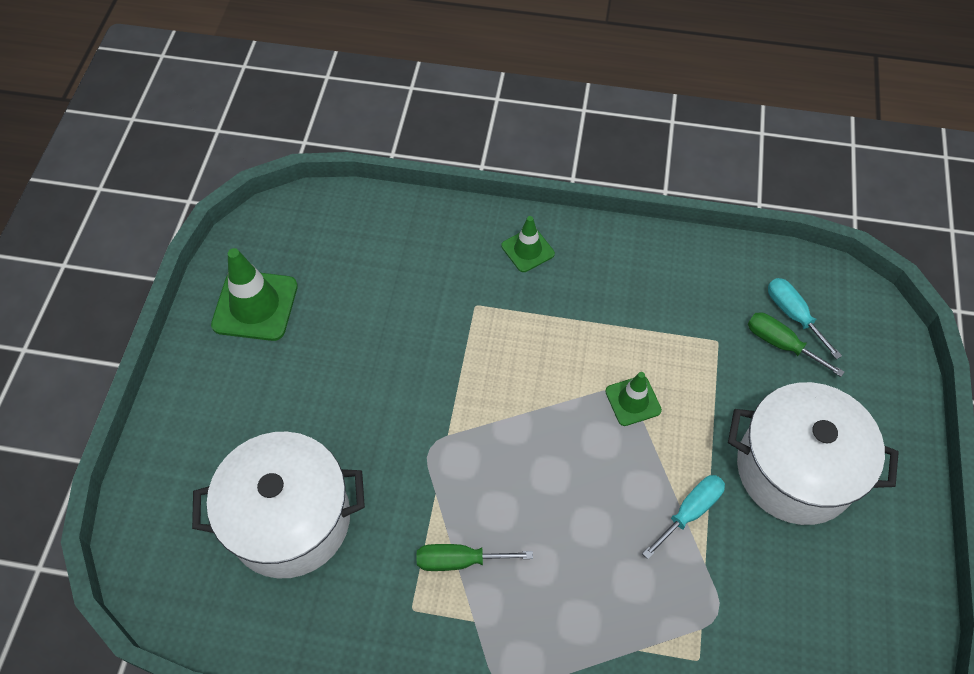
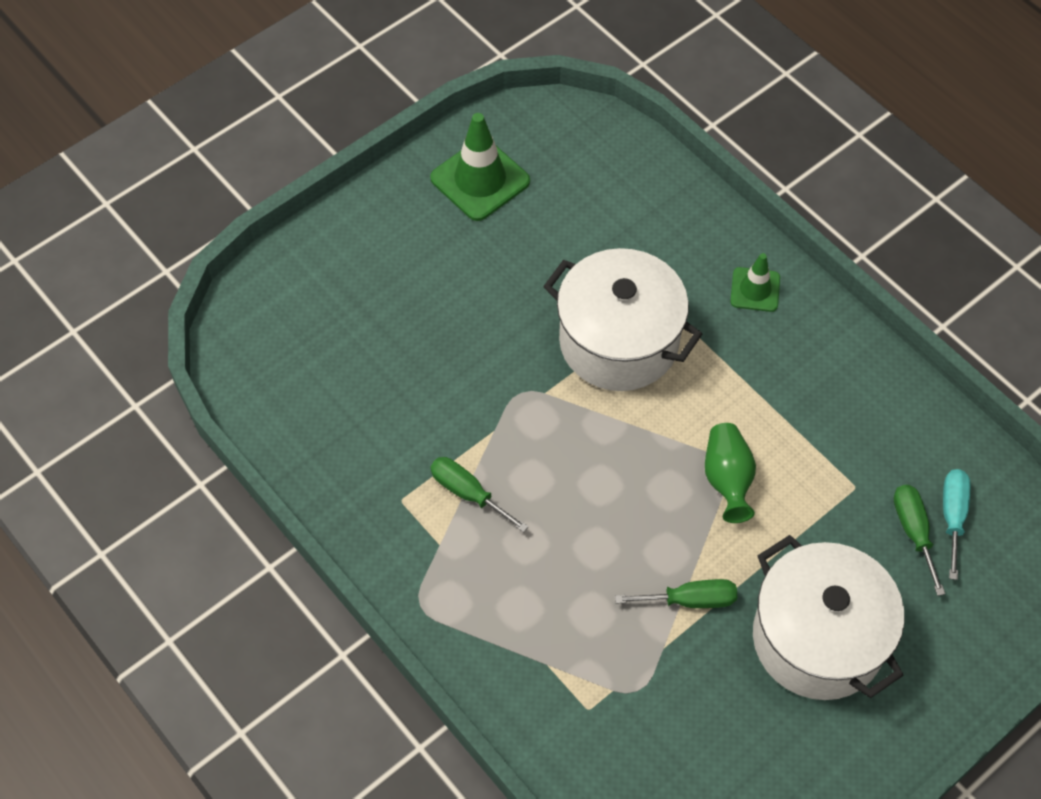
camera: 40 degrees right, 0 degrees up
white pot [192,432,365,578] -> white pot moved to [543,248,702,391]
green traffic cone [605,372,662,426] -> green vase [705,423,756,523]
turquoise screwdriver [642,475,725,559] -> green screwdriver [615,579,737,608]

